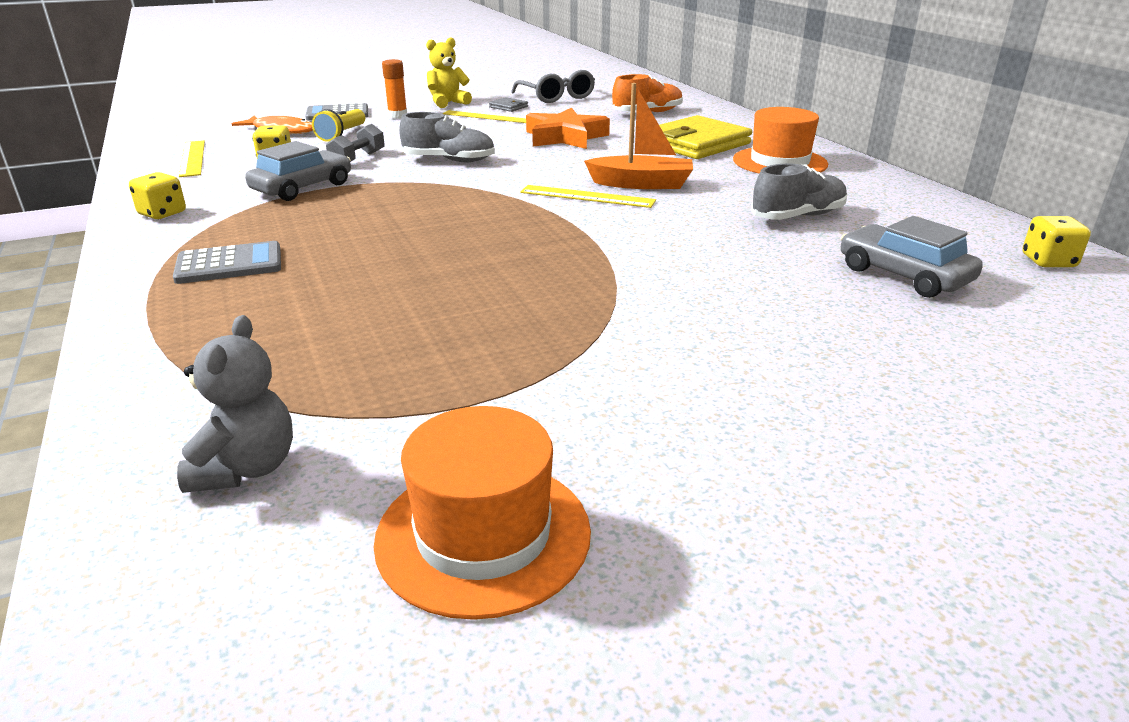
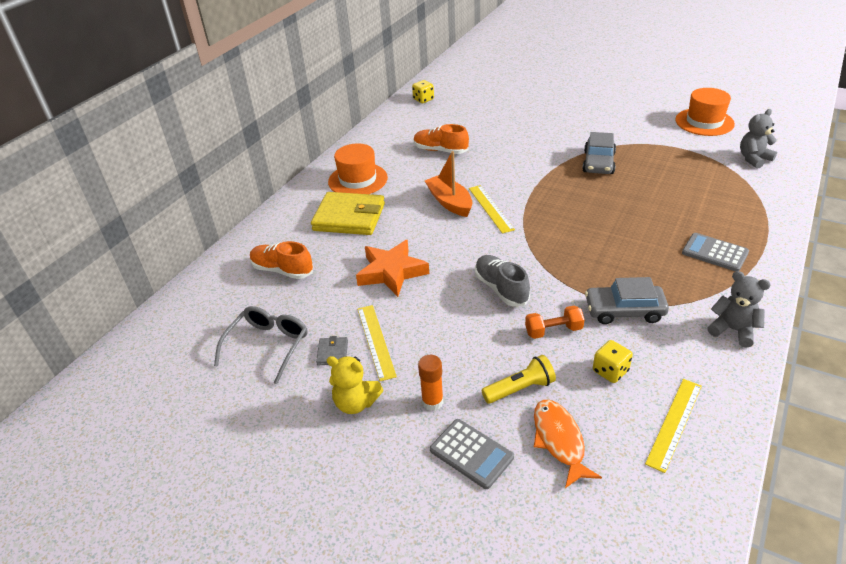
camera: 125 degrees left, 10 degrees up
yellow dice [129,172,186,219] -> grey teddy bear [707,271,771,348]
grey dumbbell [326,124,385,161] -> orange dumbbell [525,305,585,339]
grey shoe [751,164,847,220] -> orange shoe [414,124,469,154]
grey car [841,216,983,298] -> grey car moved to [582,132,616,174]

